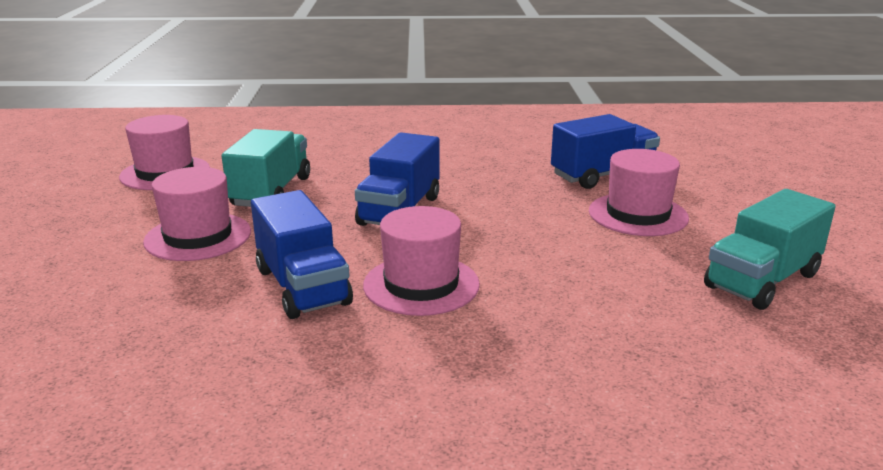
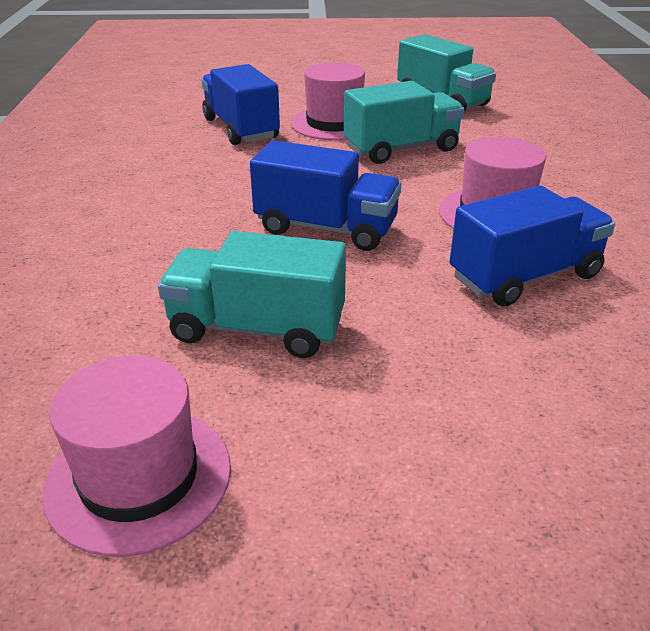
camera: 90 degrees left, 10 degrees up
pink hat [143,167,251,261] -> none
none -> turquoise truck [344,81,464,164]

